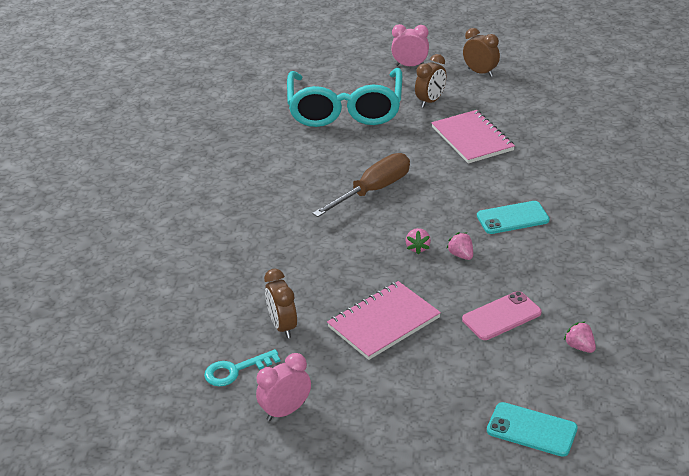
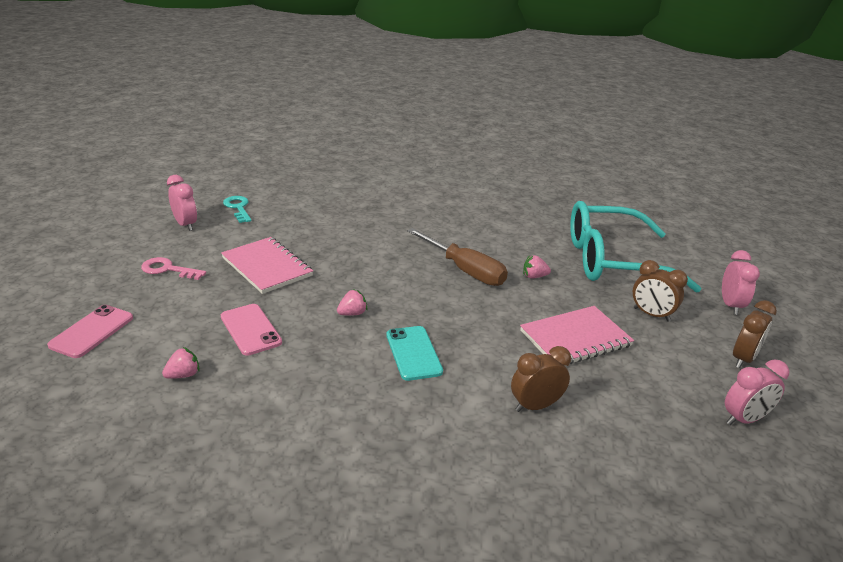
camera: 85 degrees right, 5 degrees down
brown clock [264,269,297,339] -> brown clock moved to [511,346,571,412]
pink strawberry [406,228,431,254] -> pink strawberry moved to [523,255,551,279]
turquoise phone [487,402,578,457] -> pink phone [47,305,133,358]
none -> pink key [141,257,206,280]
none -> pink clock [725,359,789,425]

